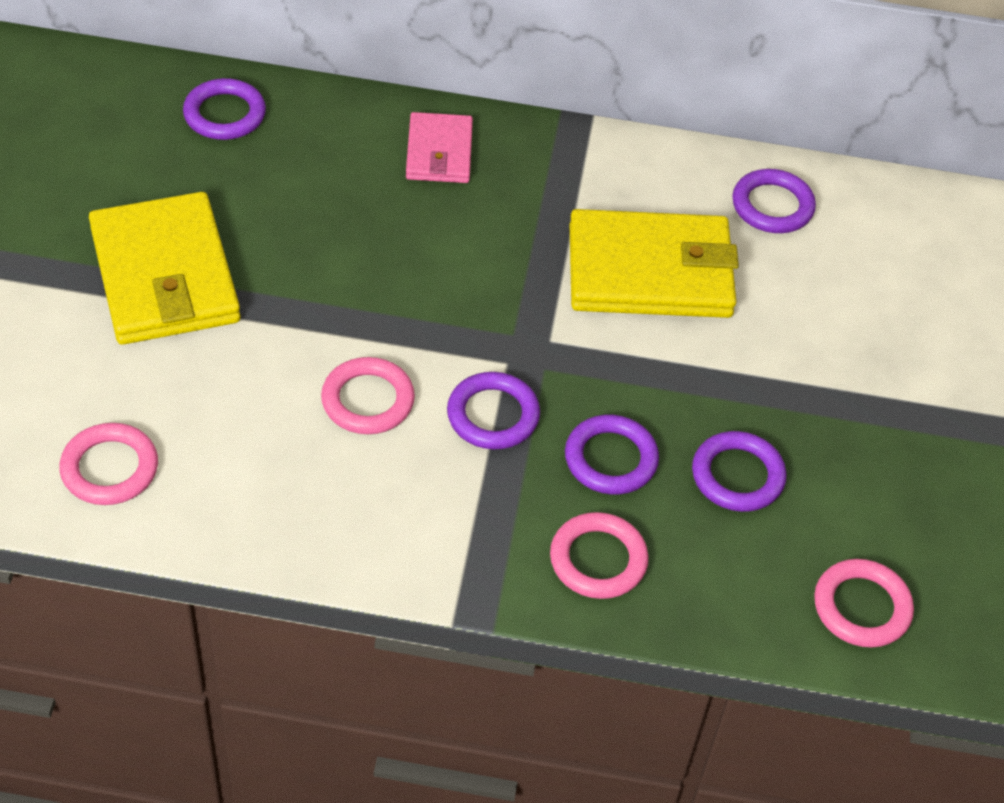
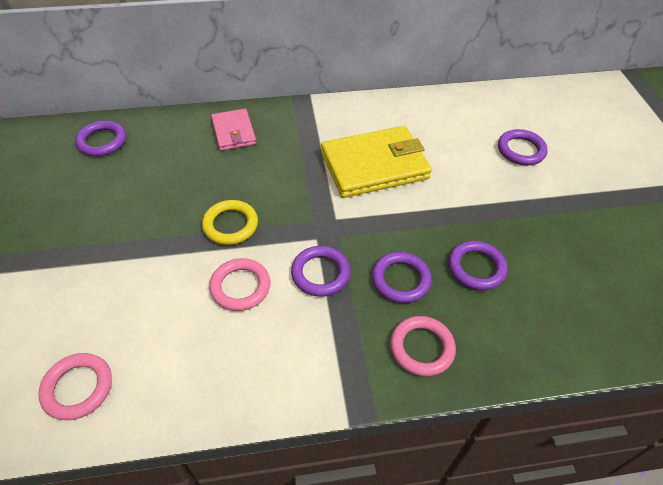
camera: 15 degrees left, 0 degrees up
yellow wallet [89,192,241,345] -> none
purple ring [732,169,816,233] -> purple ring moved to [498,129,548,165]
pink ring [814,559,914,648] -> none
none -> yellow ring [202,200,258,245]

